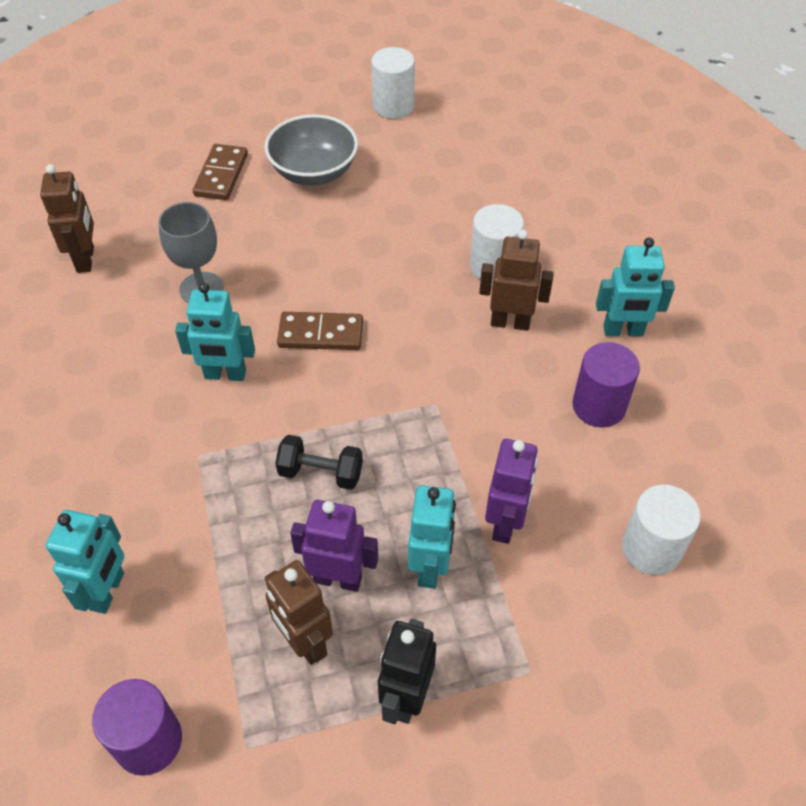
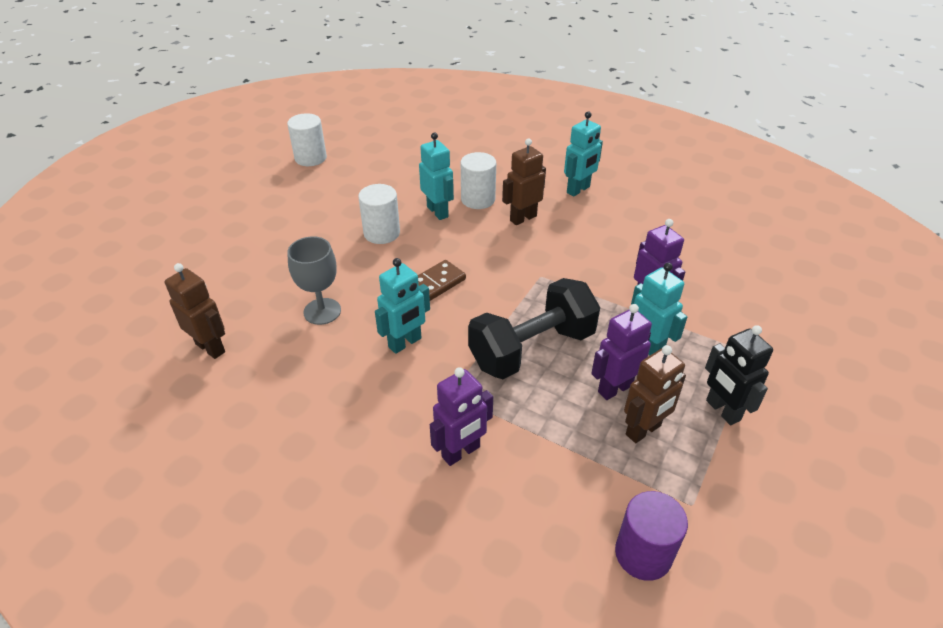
camera: 45 degrees left, 10 degrees down
turquoise robot [46,510,124,614] -> turquoise robot moved to [419,132,454,220]
brown domino [193,144,248,200] -> none
grey bowl [265,114,358,185] -> none
brown robot [265,560,333,665] -> brown robot turned 45 degrees counterclockwise [624,345,686,443]
black dumbbell [275,435,363,490] -> black dumbbell [468,278,600,379], size x1.98
purple cylinder [572,342,640,428] -> none
white cylinder [622,485,701,575] -> white cylinder moved to [358,184,400,244]
none -> purple robot [430,367,493,466]

